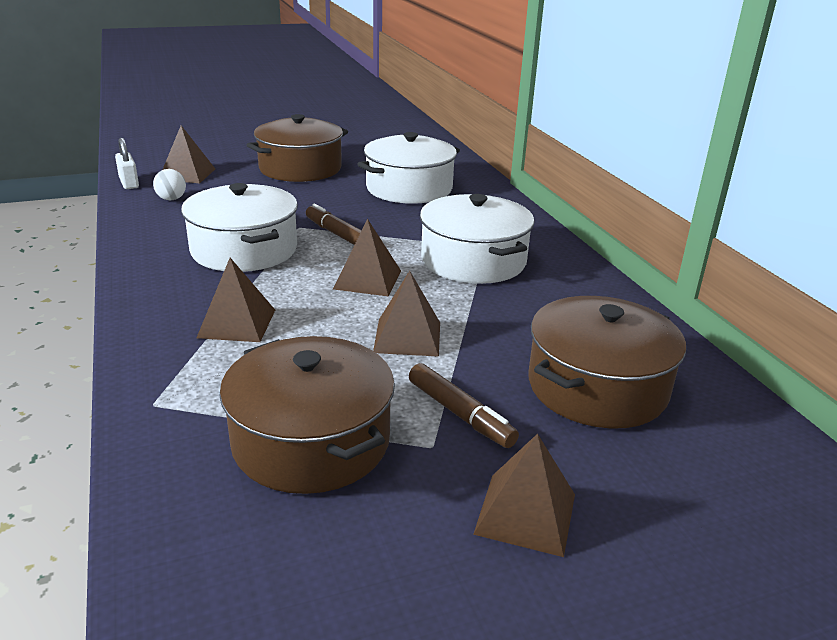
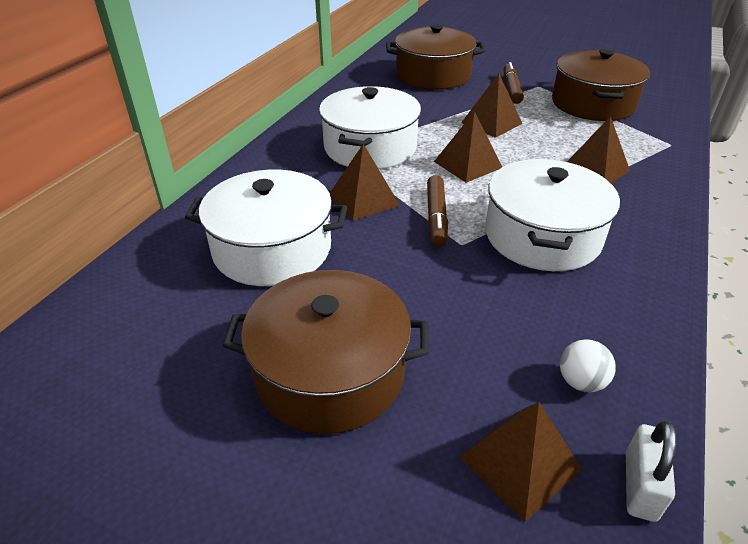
camera: 135 degrees left, 10 degrees up
brown pyramid [473,434,575,557] -> brown pyramid moved to [330,144,400,221]

